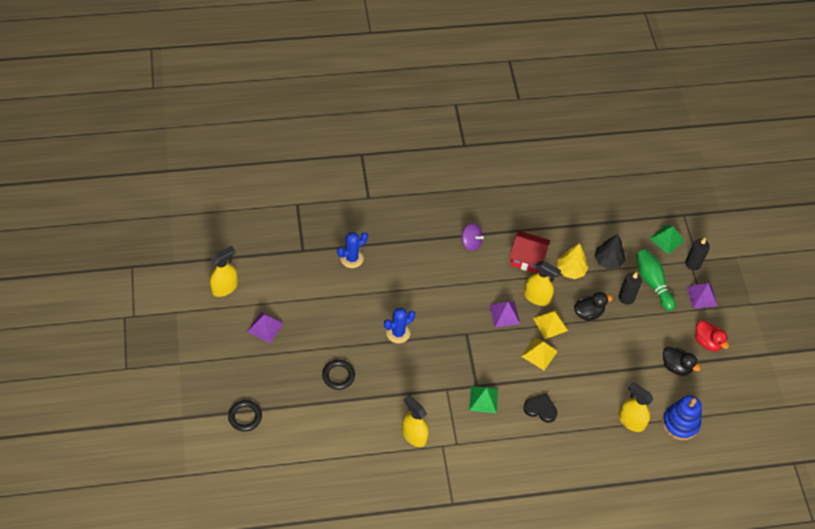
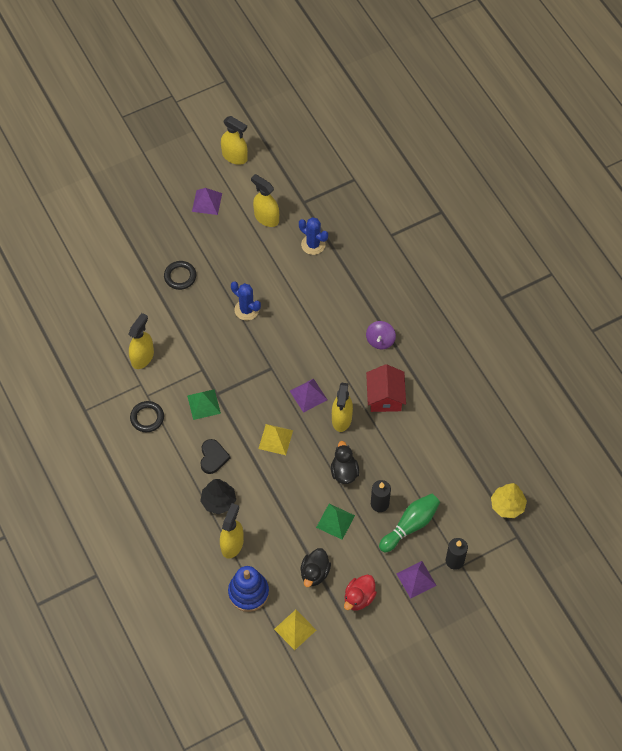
camera: 75 degrees right, 5 degrees up
black ring [228,400,262,432] -> black ring moved to [130,401,164,432]
yellow pyramid [533,310,568,339] -> yellow pyramid moved to [274,610,316,650]
yellow tree [557,243,589,279] -> yellow tree moved to [491,483,527,518]
black duck [574,292,613,321] -> black duck turned 150 degrees counterclockwise [331,441,359,484]
black tree [594,234,626,270] -> black tree moved to [200,479,236,514]
green pyramid [650,225,684,255] -> green pyramid moved to [316,504,355,540]
none -> yellow spray bottle [251,174,279,227]

